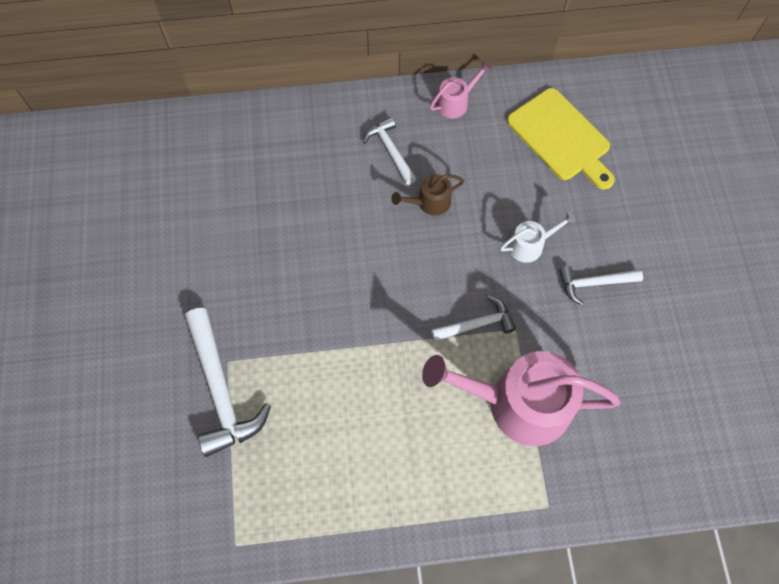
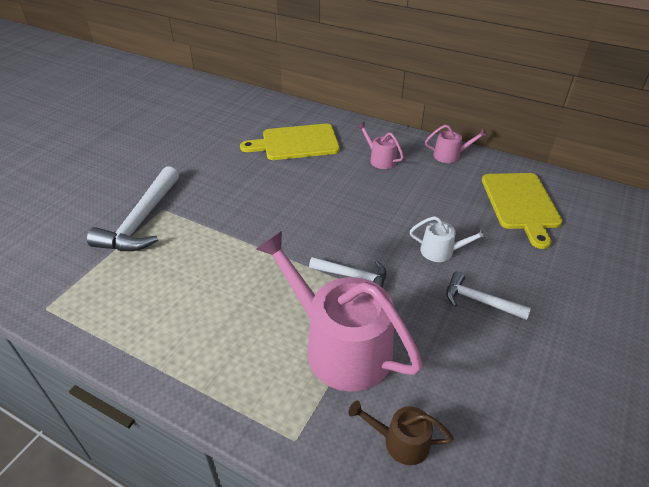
camera: 35 degrees right, 25 degrees down
white hammer [363,117,417,185] -> pink watering can [357,122,404,169]
brown watering can [392,174,464,216] -> brown watering can moved to [348,401,454,465]
none -> yellow cutting board [240,124,340,160]

